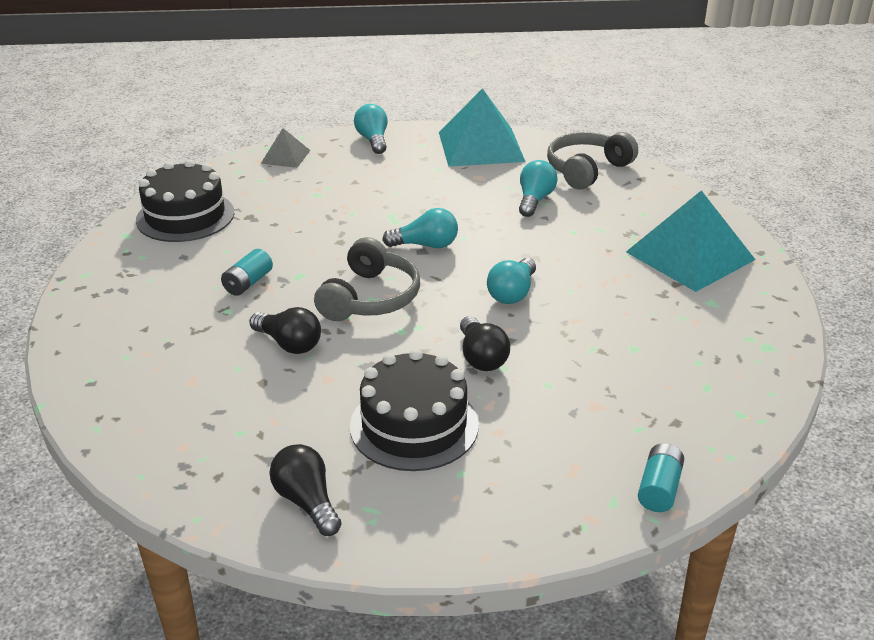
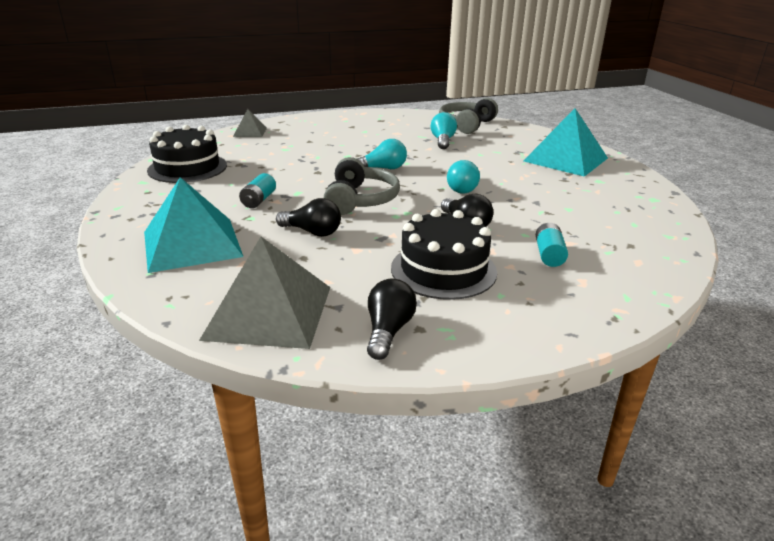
camera: 15 degrees left, 5 degrees down
black light bulb [269,444,341,536] -> black light bulb turned 60 degrees clockwise [367,278,417,360]
turquoise light bulb [354,104,388,154] -> none
turquoise pyramid [439,88,526,167] -> turquoise pyramid moved to [144,177,243,273]
turquoise battery [638,443,684,512] -> turquoise battery moved to [536,223,568,267]
none -> grey pyramid [199,237,330,349]

